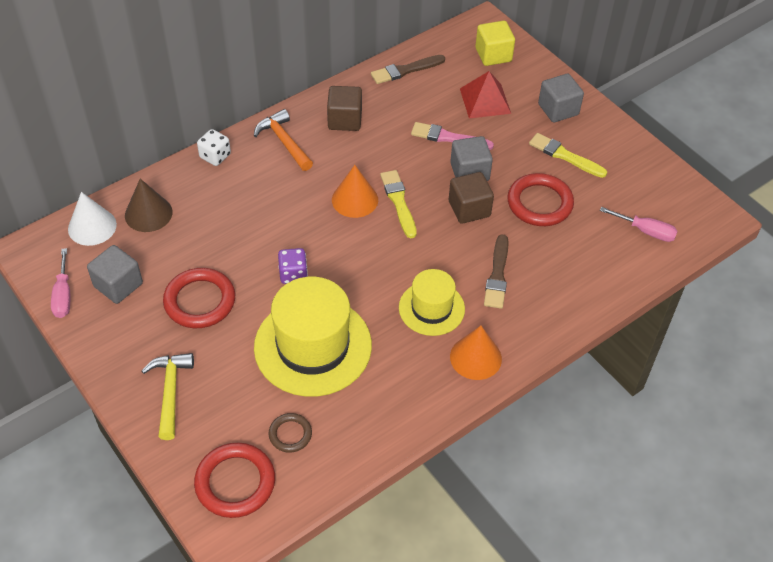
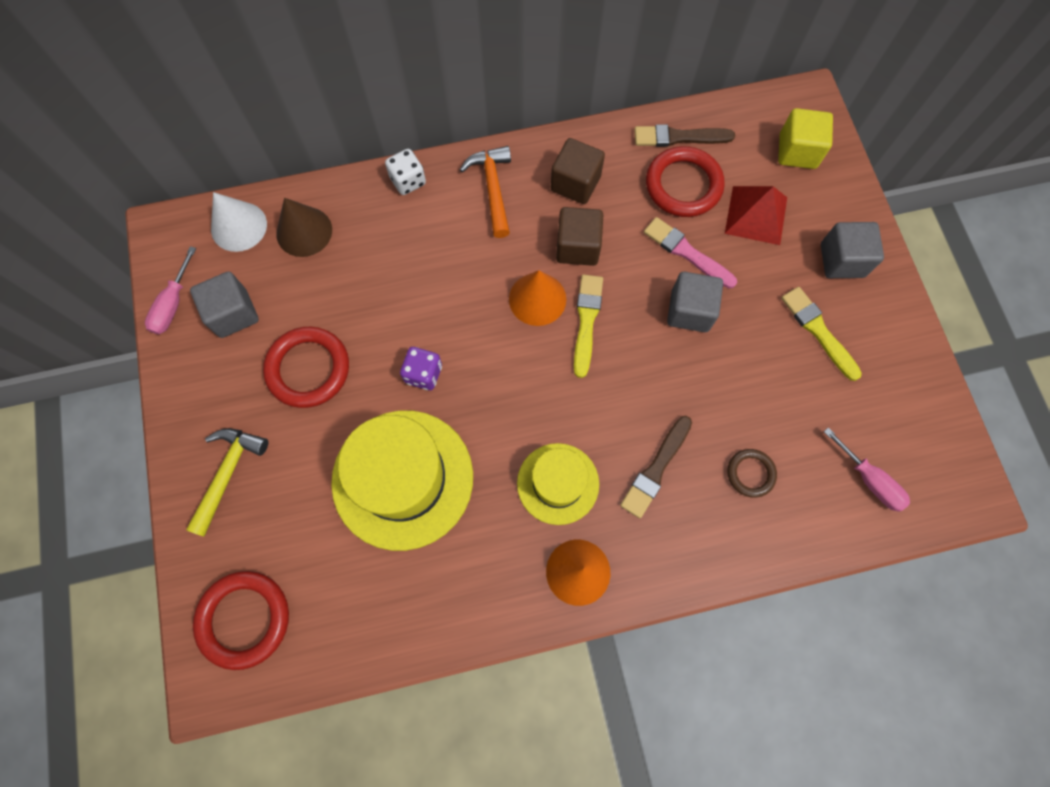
camera: 25 degrees right, 20 degrees up
brown ring [269,413,312,453] -> brown ring moved to [727,449,777,498]
brown cube [449,172,494,224] -> brown cube moved to [556,207,603,266]
red ring [507,173,574,226] -> red ring moved to [646,146,725,217]

